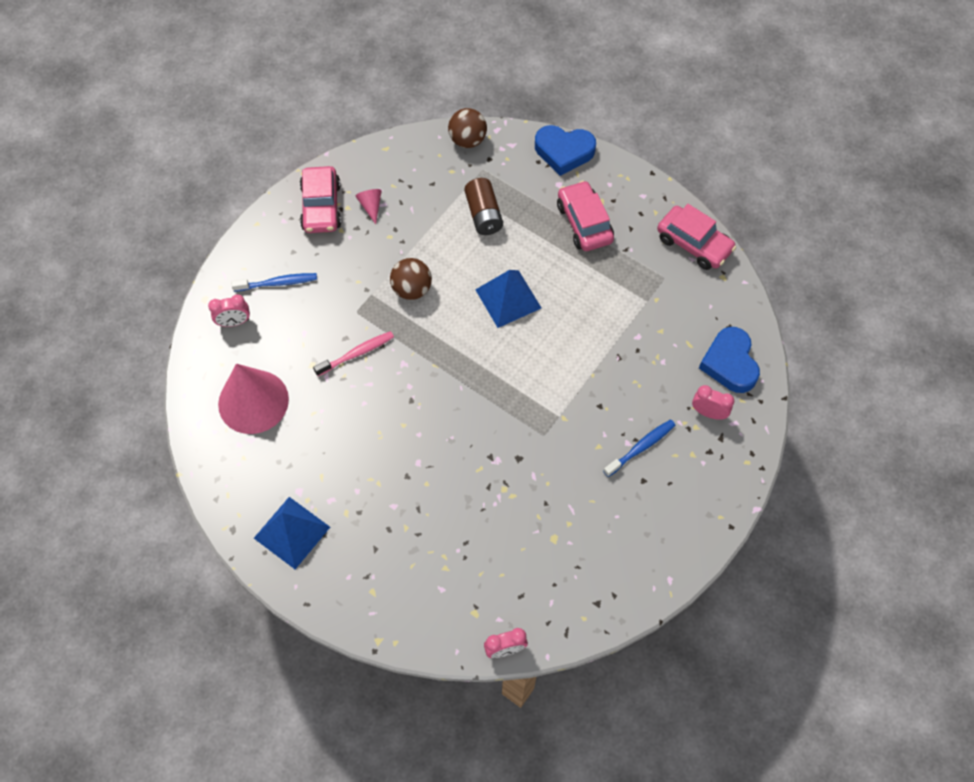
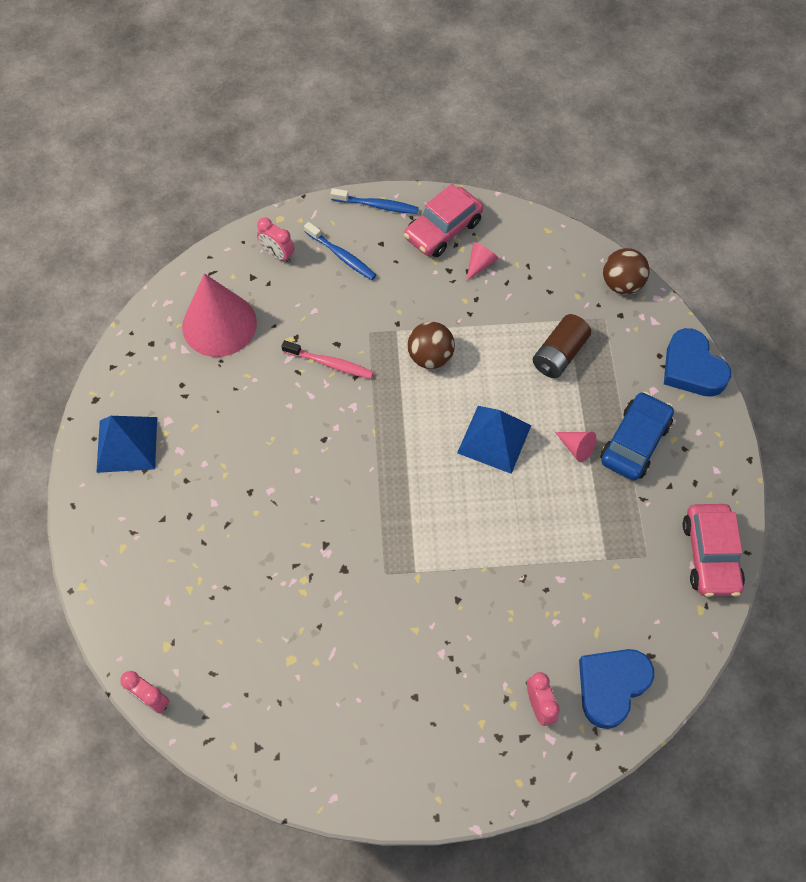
camera: 50 degrees right, 0 degrees up
pink car [557,180,614,251] -> blue car [600,392,674,481]
blue toothbrush [603,420,675,477] -> blue toothbrush moved to [331,188,419,214]
none -> pink cone [555,432,597,462]

